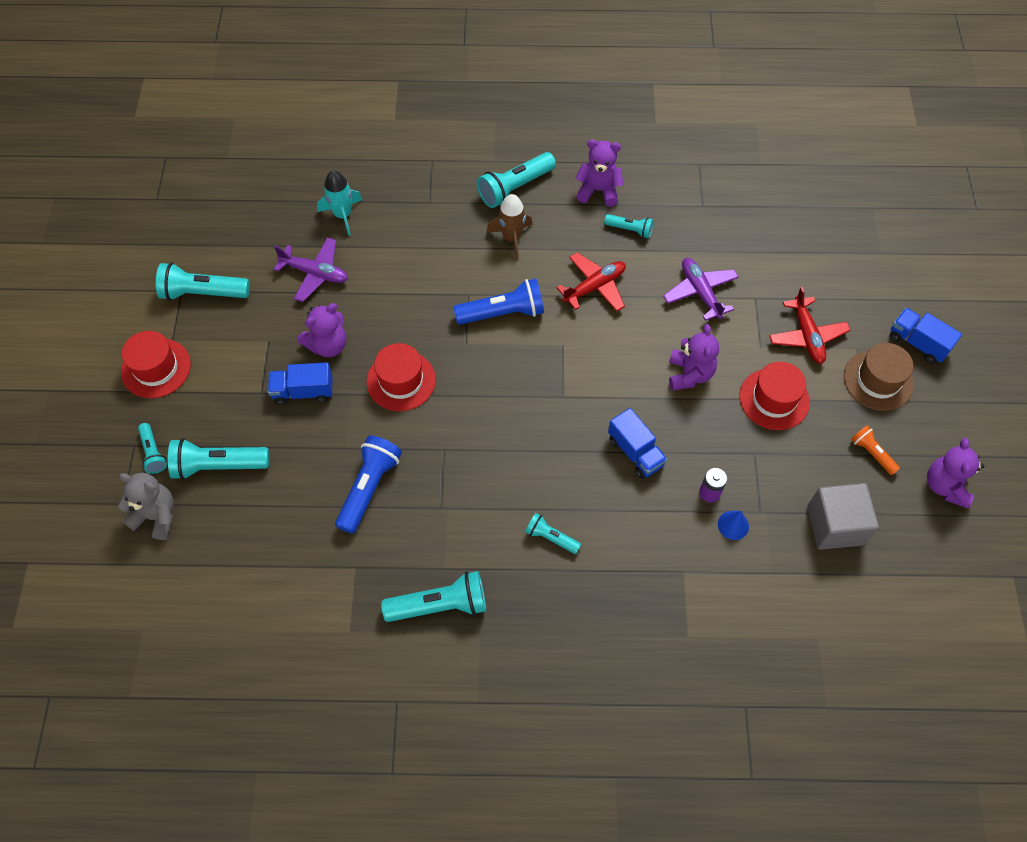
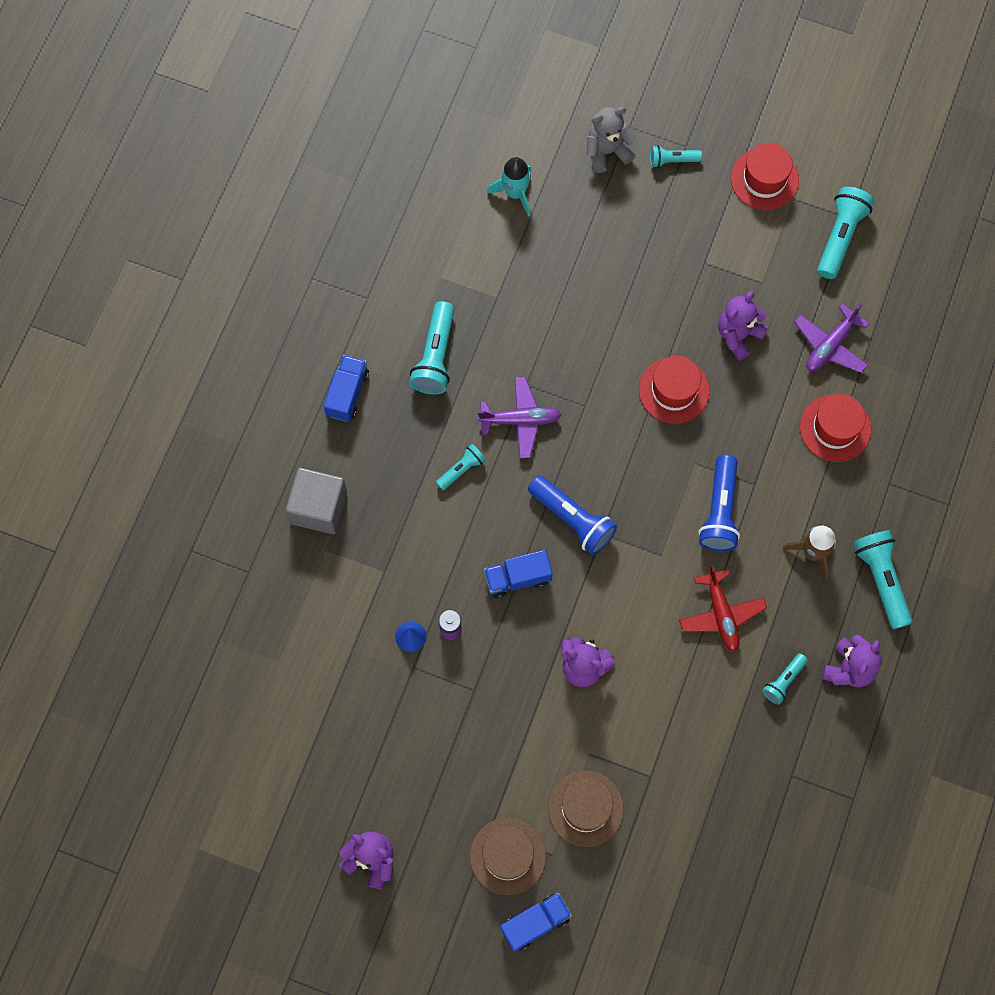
camera: 110 degrees right, 10 degrees up
grey teddy bear [118,473,174,540] -> grey teddy bear turned 150 degrees counterclockwise [587,107,636,173]
turquoise flashlight [168,438,269,480] -> none
blue truck [268,362,332,405] -> blue truck moved to [323,355,369,422]
purple teddy bear [297,303,346,357] -> purple teddy bear turned 60 degrees clockwise [718,291,768,361]
turquoise rocket [317,170,362,236] -> turquoise rocket moved to [487,157,531,216]
blue flashlight [335,435,402,534] -> blue flashlight moved to [528,475,617,555]
purple plane [663,258,739,321] -> purple plane moved to [478,377,561,458]
red hat [740,362,810,430] -> red hat moved to [800,394,871,462]
red plane [769,287,851,364] -> brown hat [548,771,624,847]
grey cube [807,483,879,550] -> grey cube moved to [285,468,347,534]
orange flashlight [851,425,900,475] -> none

